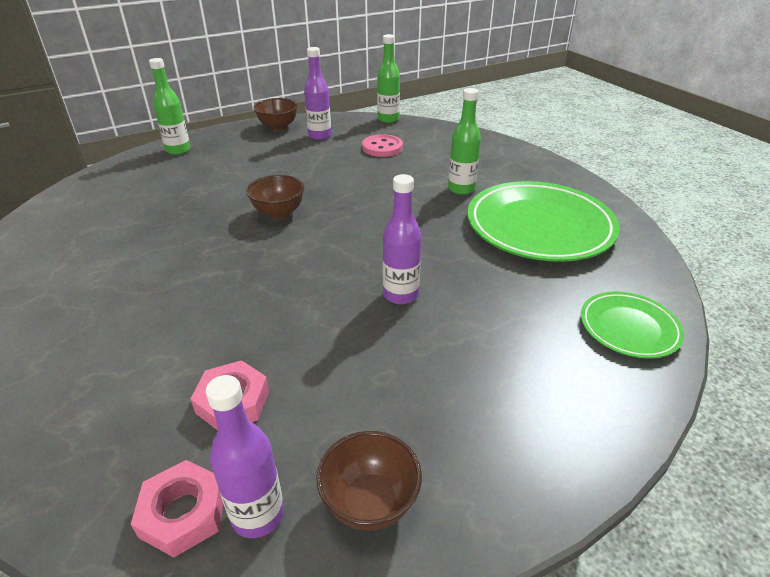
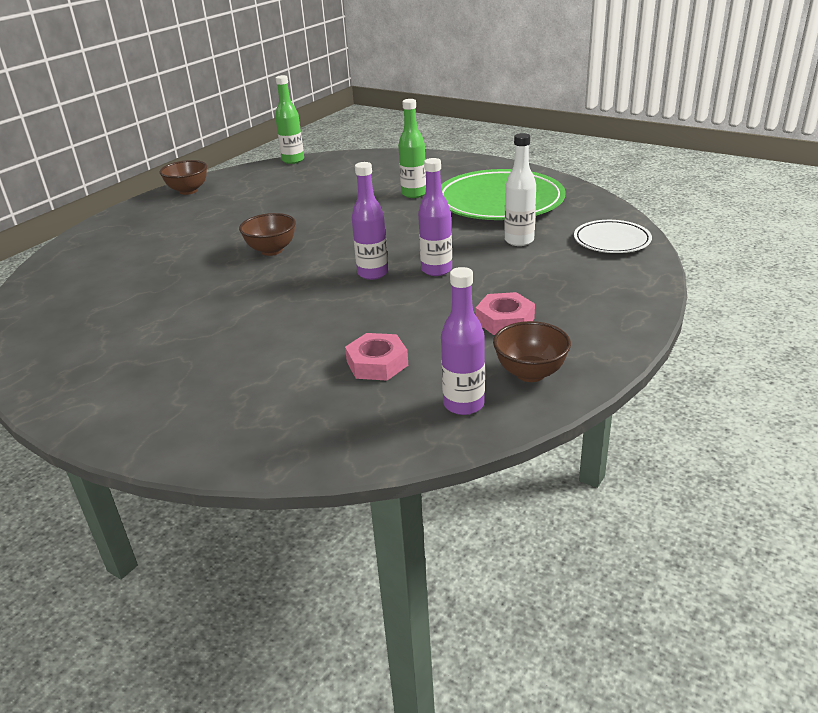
camera: 25 degrees left, 5 degrees down
pink nut [131,460,223,557] -> pink nut moved to [476,292,535,335]
green bottle [149,58,190,155] -> none
purple bottle [304,47,331,140] -> purple bottle moved to [352,162,388,280]
pink button [362,134,403,157] -> none
green plate [581,291,684,359] -> white plate [574,220,652,253]
none -> white bottle [504,133,536,246]

